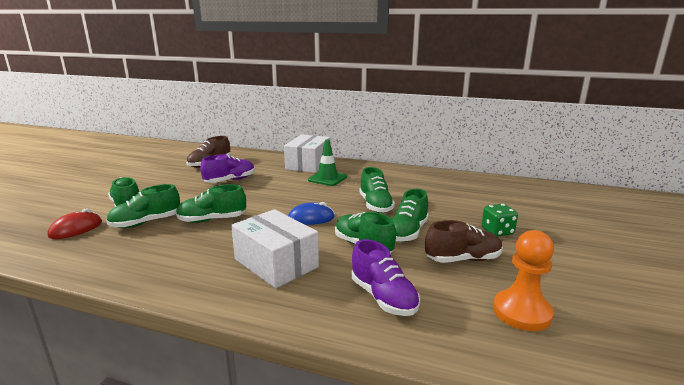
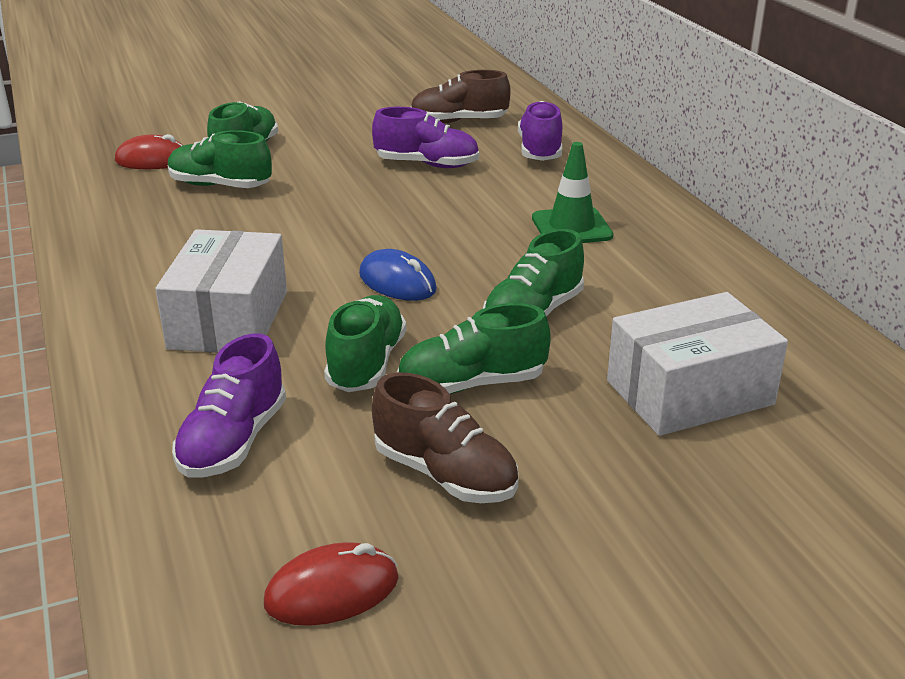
camera: 50 degrees right, 10 degrees up
green shoe [176,184,246,223] -> none
white box [284,134,330,173] -> white box moved to [607,292,788,436]
green dice [482,204,518,237] -> none
orange pawn [493,230,554,331] -> red mouse [264,542,398,626]
none -> purple shoe [518,101,562,161]

